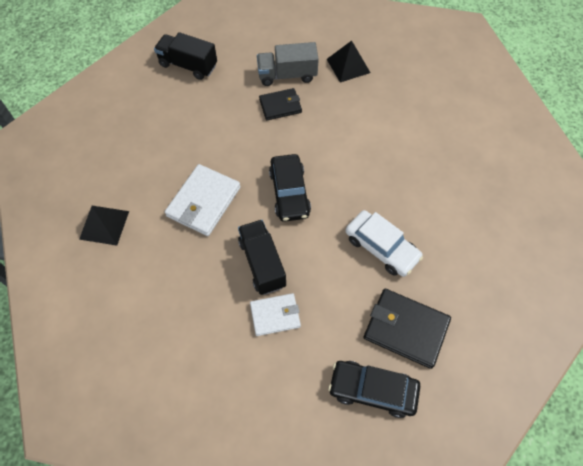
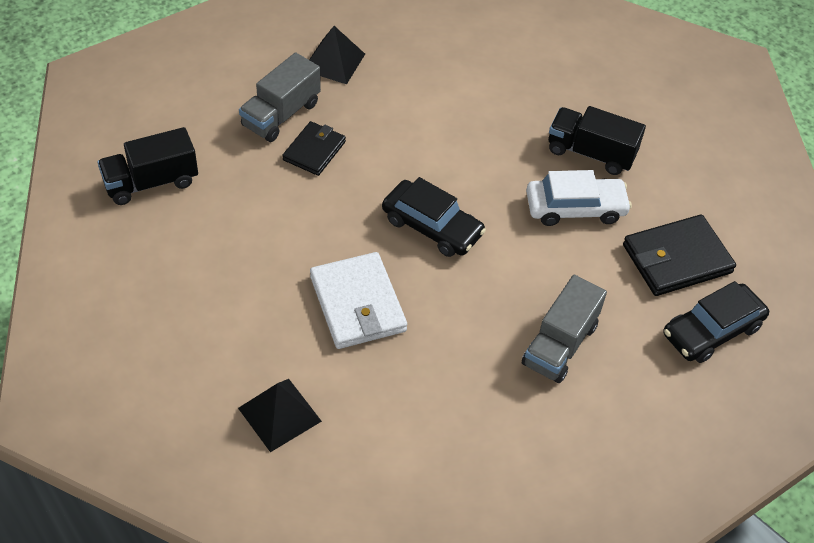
camera: 50 degrees left, 10 degrees down
black truck [238,220,286,295] -> black truck moved to [549,106,646,175]
white wallet [250,293,301,336] -> grey truck [522,275,607,383]

